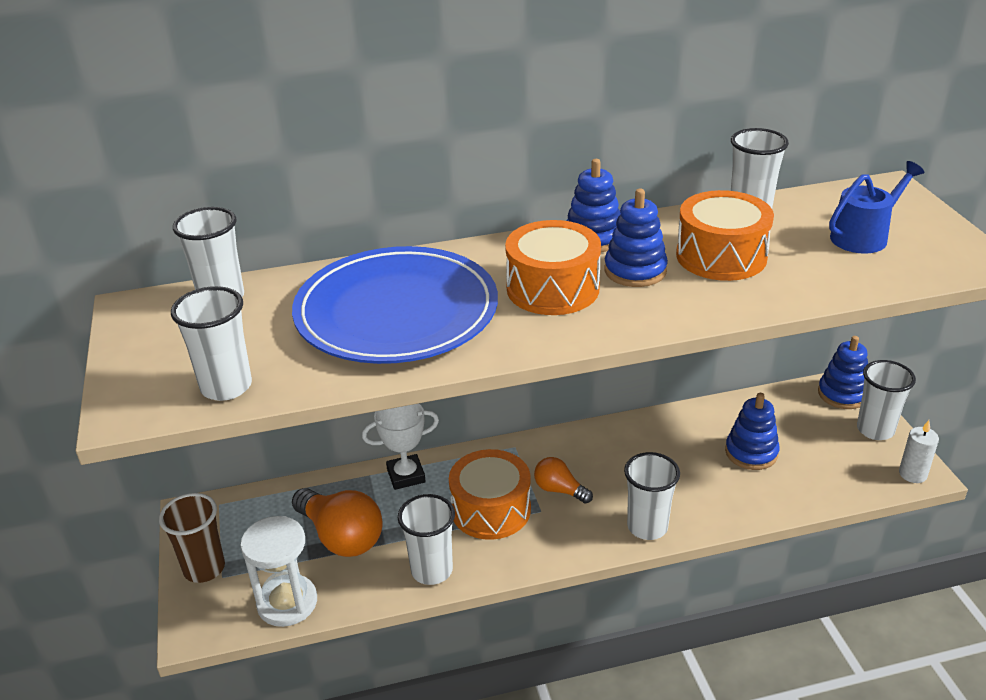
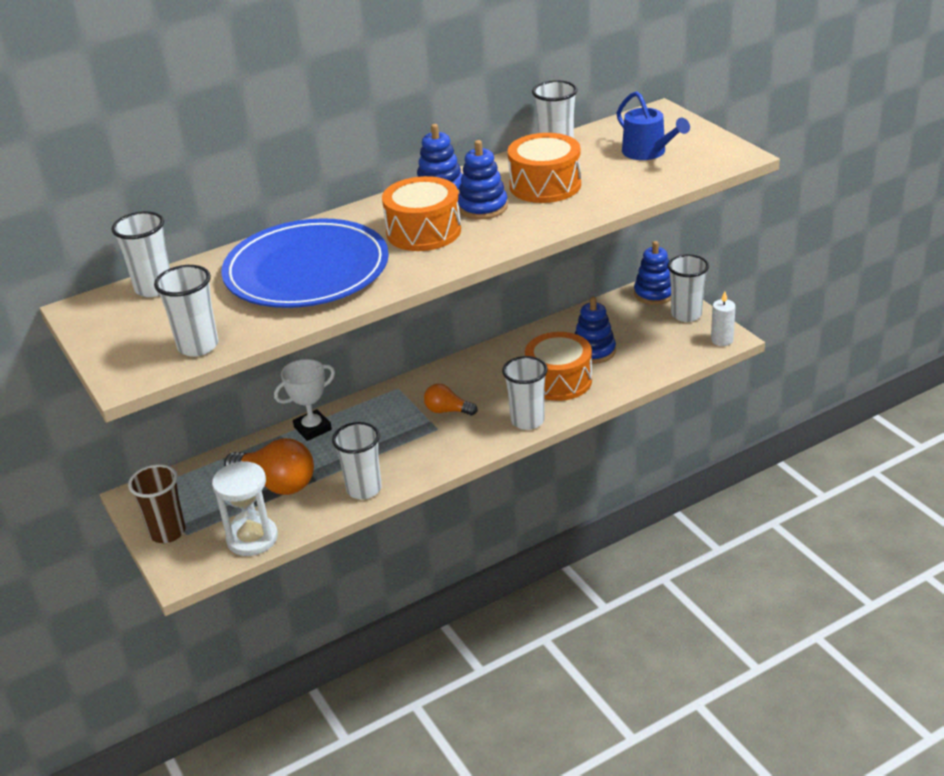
camera: 15 degrees left, 0 degrees up
orange drum [449,449,531,540] -> orange drum moved to [525,332,592,401]
blue watering can [829,161,924,254] -> blue watering can turned 105 degrees clockwise [617,91,690,160]

